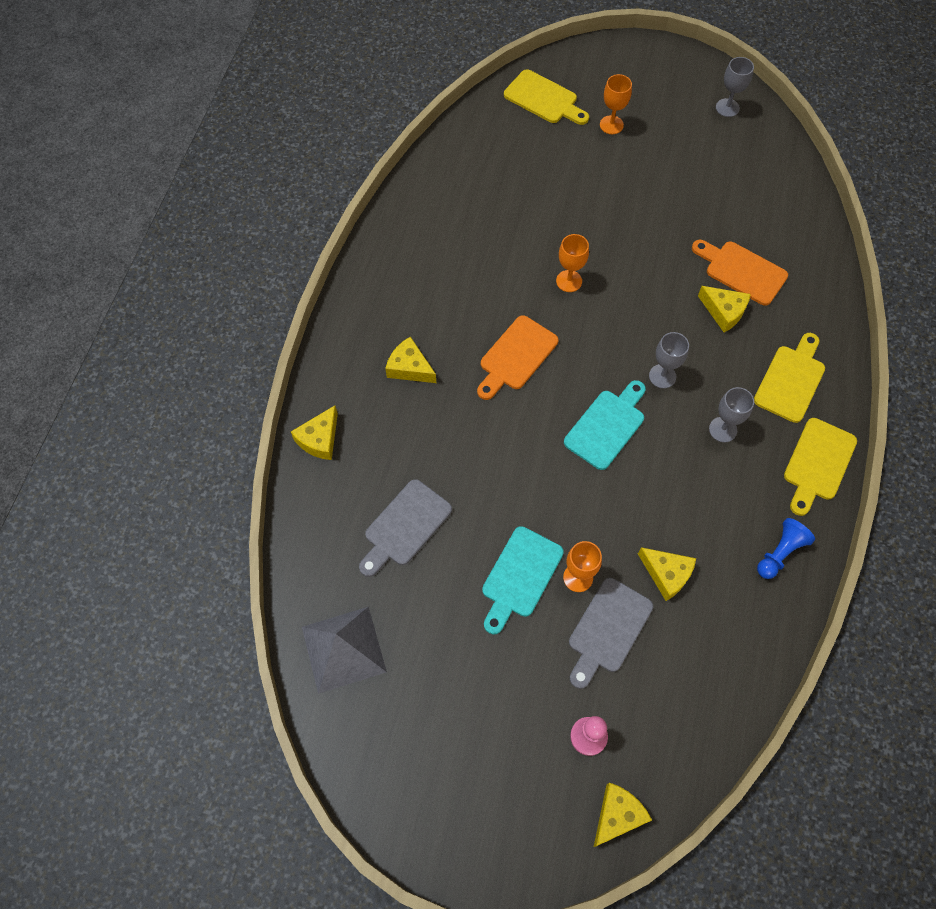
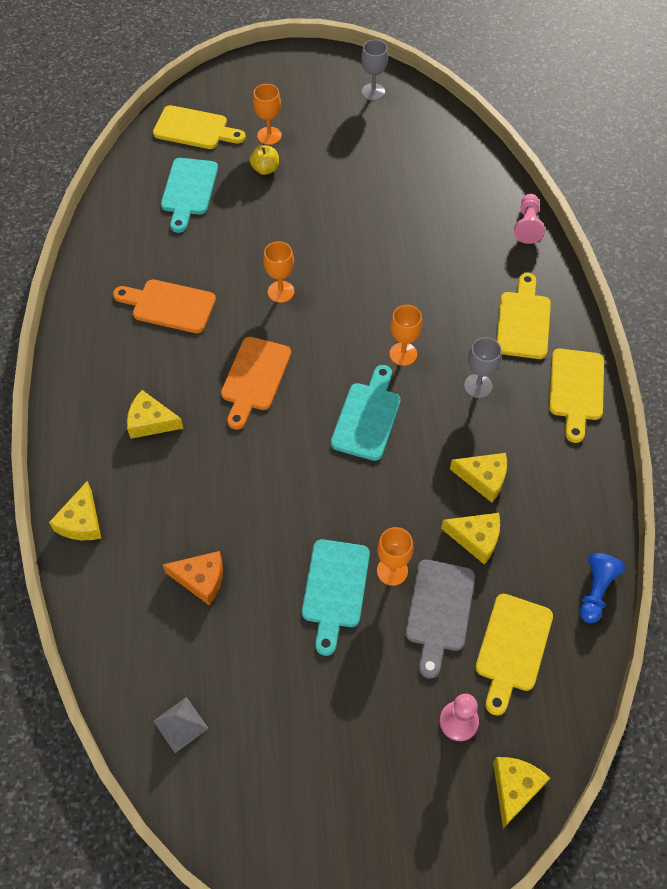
camera: 20 degrees left, 5 degrees down
grey pyramid [302,607,387,694] -> grey pyramid [153,697,209,753], size x0.53
grey cutting board [359,479,452,577] -> orange cheese [163,551,223,606]
grey goblet [649,332,689,389] -> orange goblet [390,305,423,366]
orange cutting board [692,240,788,306] -> orange cutting board moved to [113,279,216,333]
yellow cheese [698,286,751,332] -> yellow cheese moved to [450,453,507,503]
blue pawn [757,518,815,579] -> blue pawn moved to [580,553,626,623]
none -> turquoise cutting board [161,158,218,233]
none -> yellow apple [250,145,279,175]
none -> yellow cutting board [475,594,553,716]
none -> pink pawn [514,194,545,244]

